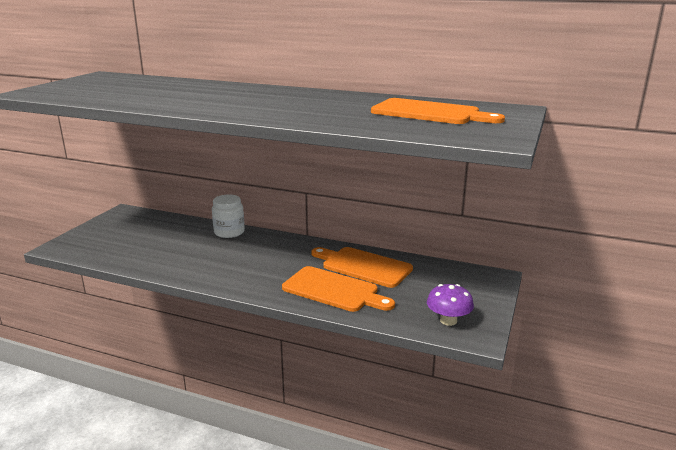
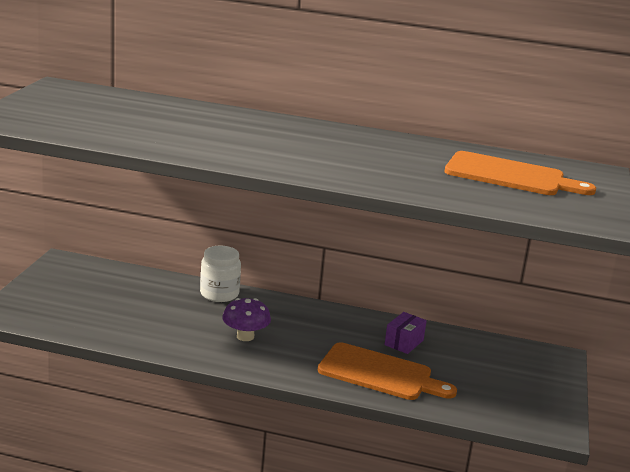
camera: 10 degrees left, 0 degrees up
orange cutting board [312,247,413,288] -> purple box [385,312,427,354]
purple mushroom [427,284,474,326] -> purple mushroom moved to [222,298,271,341]

